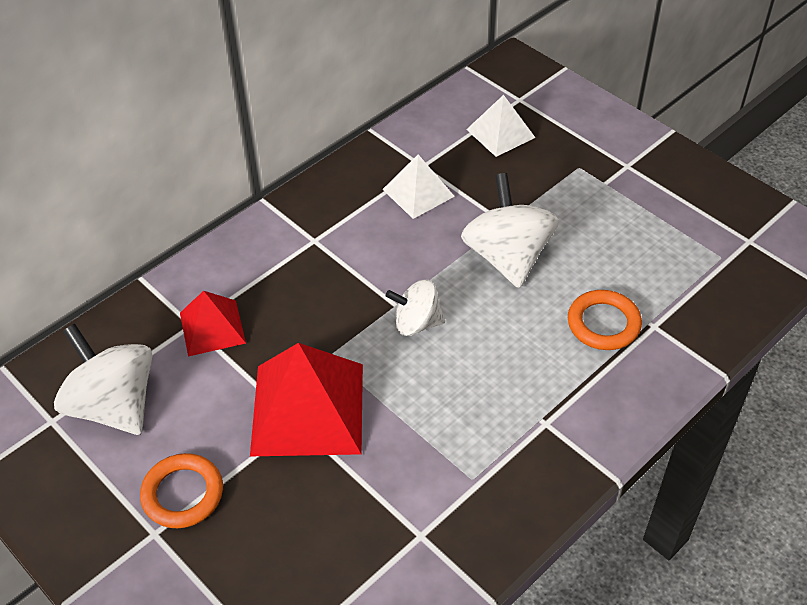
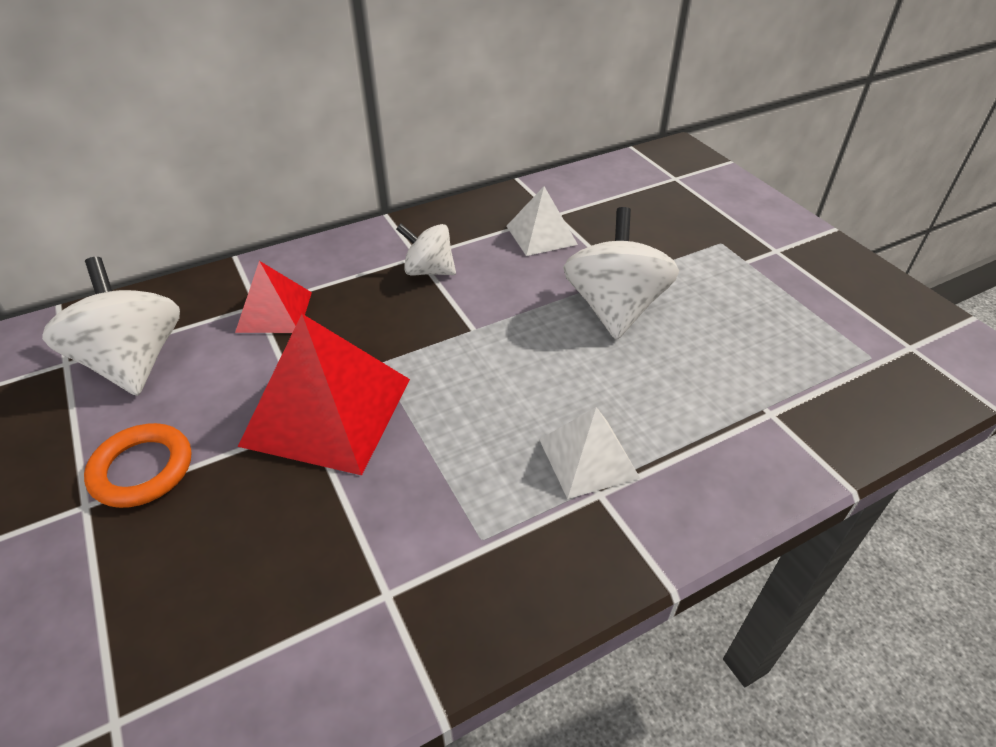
camera: 15 degrees right, 5 degrees down
white spinning top [386,280,445,336] -> white spinning top moved to [396,223,456,276]
white pyramid [466,95,536,157] -> white pyramid moved to [539,407,640,499]
orange ring [568,290,642,350] -> none

